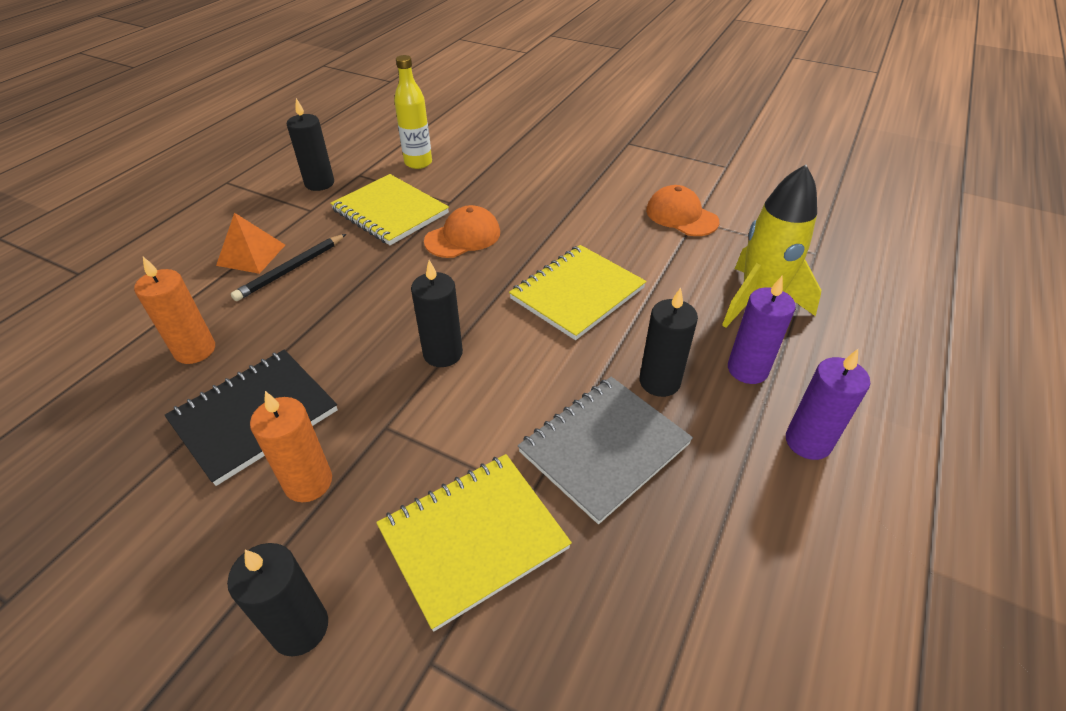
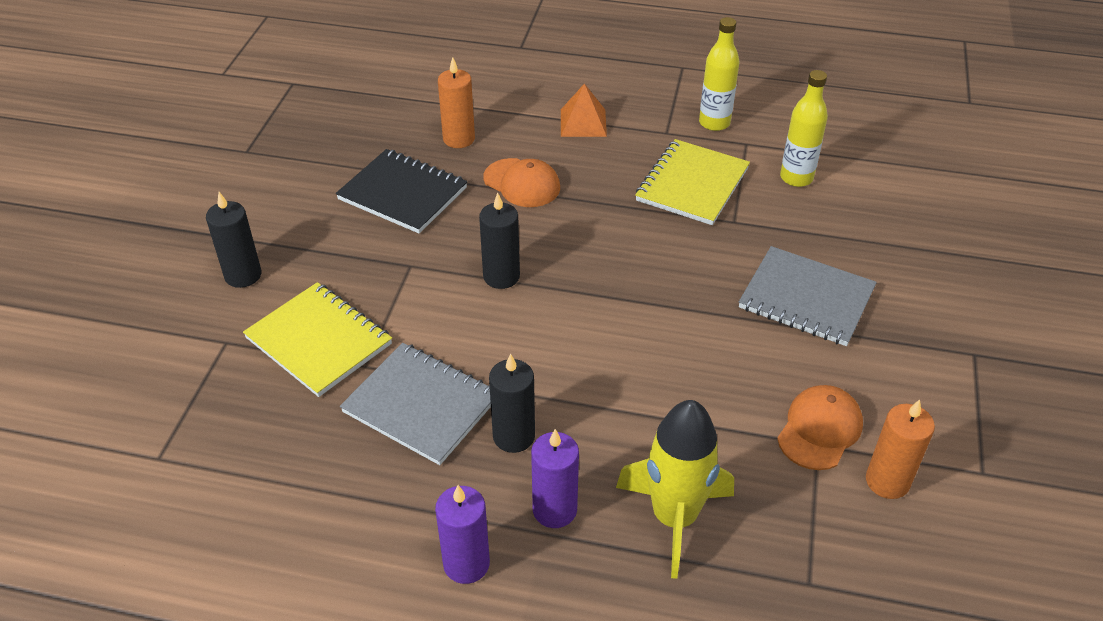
camera: 75 degrees right, 0 degrees up
black pencil [231,234,346,301] -> none
orange candle [250,391,332,502] -> orange candle moved to [866,399,935,499]
black candle [287,98,334,191] -> yellow bottle [699,17,739,131]
orange cap [424,205,500,258] -> orange cap moved to [483,158,560,207]
yellow notebook [509,245,646,340] -> none
none -> grey notebook [739,246,877,346]

